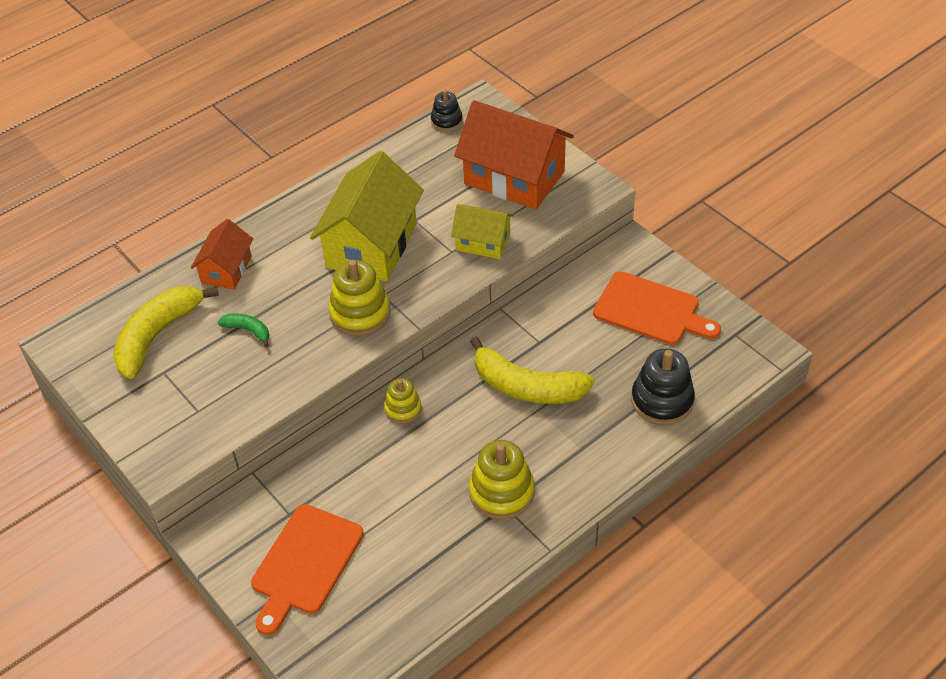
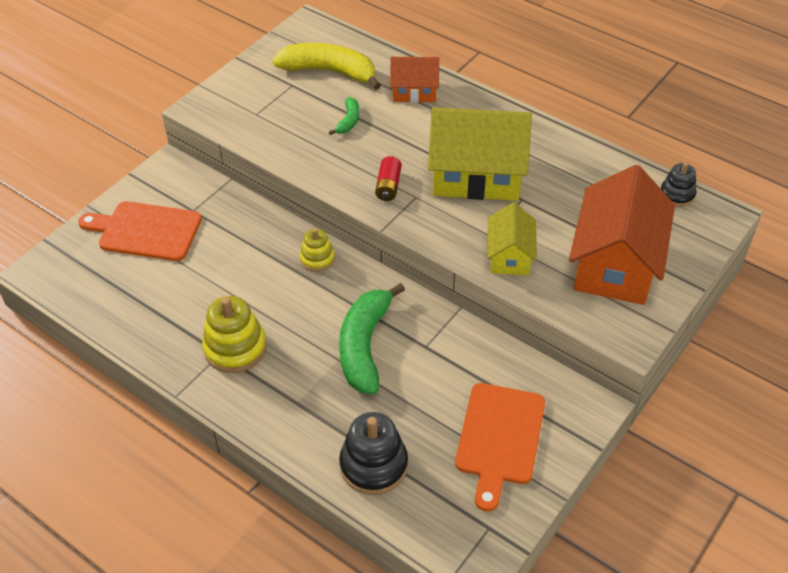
camera: 75 degrees right, 0 degrees up
yellow stacking toy [328,260,391,336] -> red battery [375,156,402,201]
yellow banana [470,336,594,404] -> green banana [339,283,405,394]

